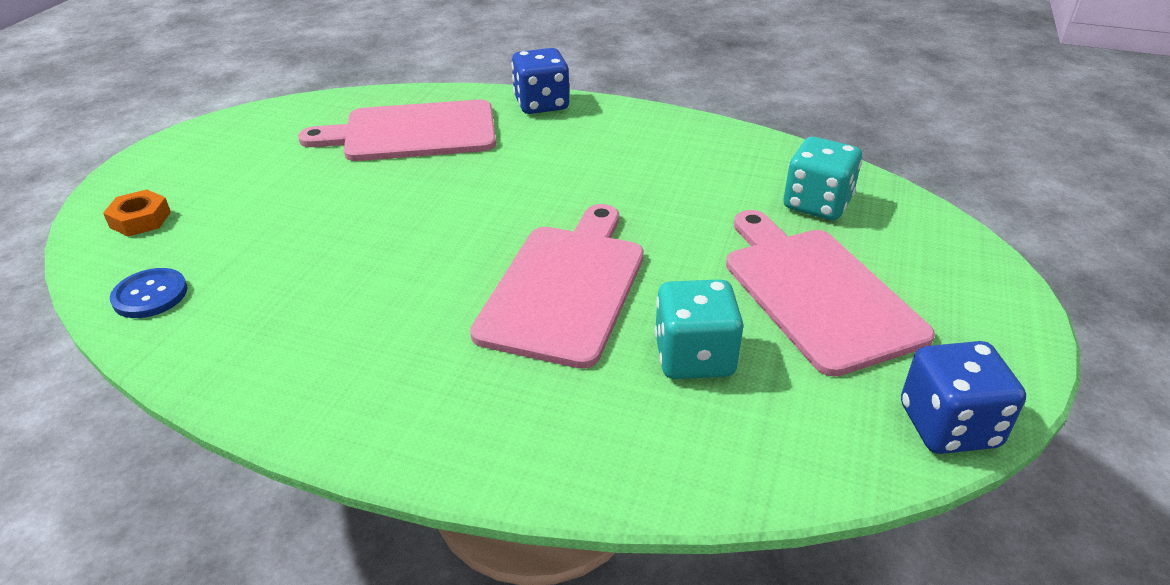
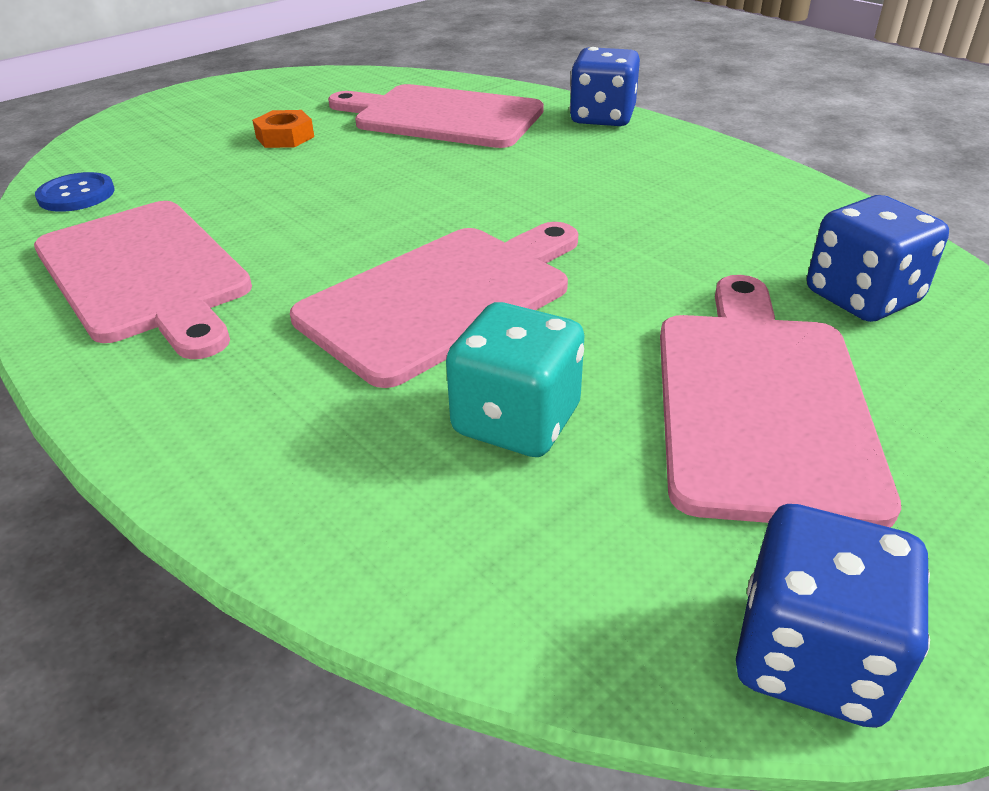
camera: 30 degrees right, 0 degrees up
orange nut [103,189,171,237] -> orange nut moved to [252,110,314,148]
turquoise dice [784,137,862,220] -> blue dice [807,195,949,322]
none -> pink cutting board [34,201,252,359]

